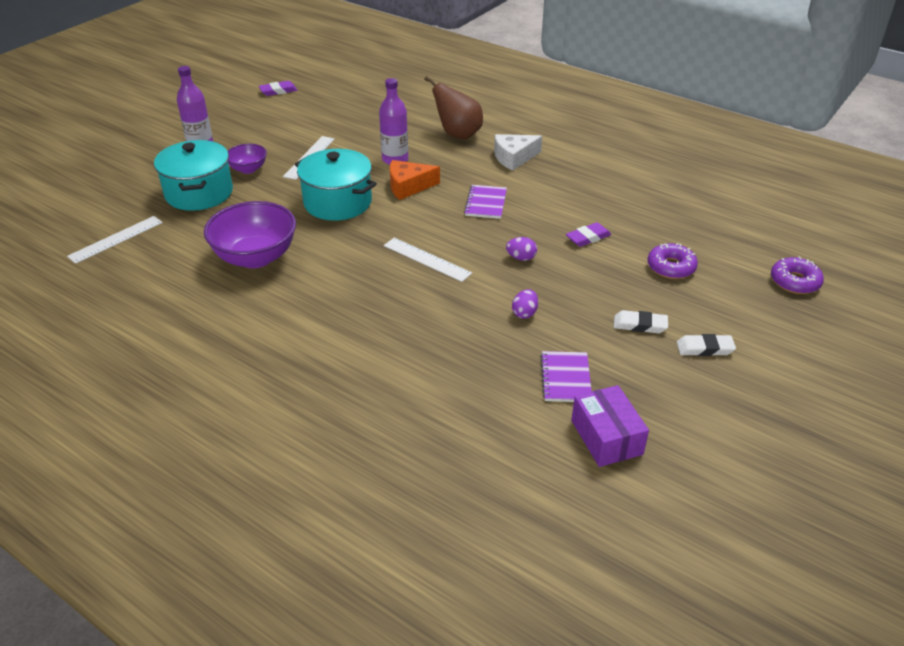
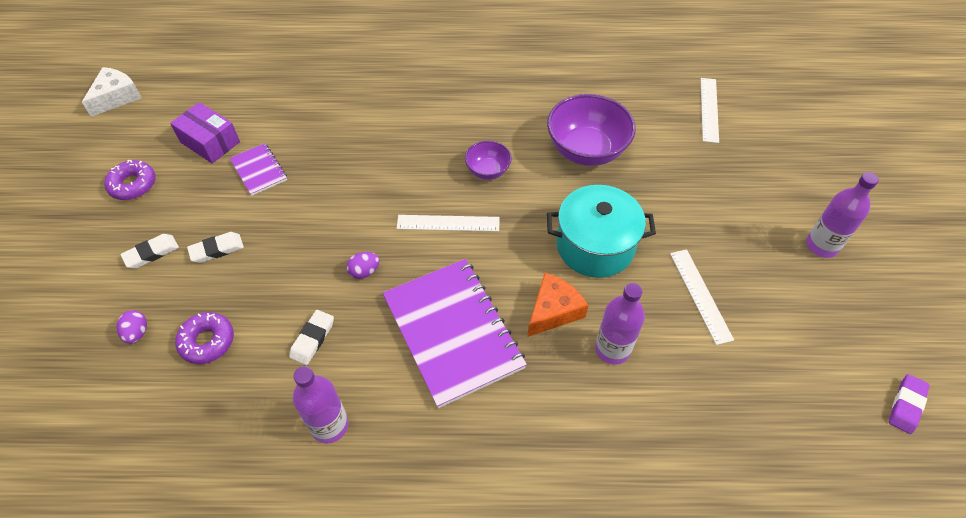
camera: 145 degrees right, 15 degrees up
turquoise pot [154,140,233,211] -> none
purple bowl [228,144,267,174] -> purple bowl moved to [465,141,512,180]
brown pear [424,76,483,139] -> none
purple notebook [464,185,507,219] -> purple notebook [383,259,527,408], size x2.10
white cheese [494,134,542,171] -> white cheese moved to [82,67,142,117]
purple egg [512,289,538,319] -> purple egg moved to [116,310,147,344]
purple eraser [566,222,611,247] -> white eraser [289,310,334,365]
purple donut [771,257,824,294] -> purple donut moved to [104,160,156,200]
none -> purple bottle [293,366,349,443]

